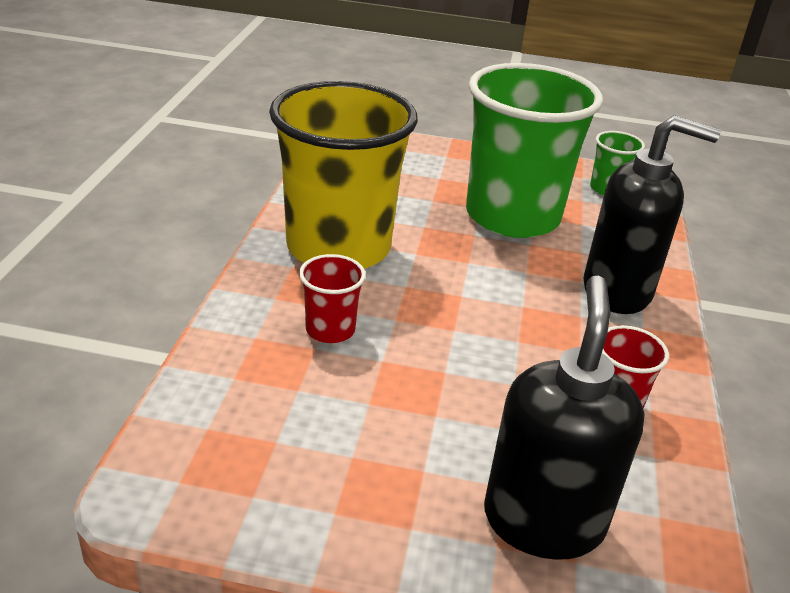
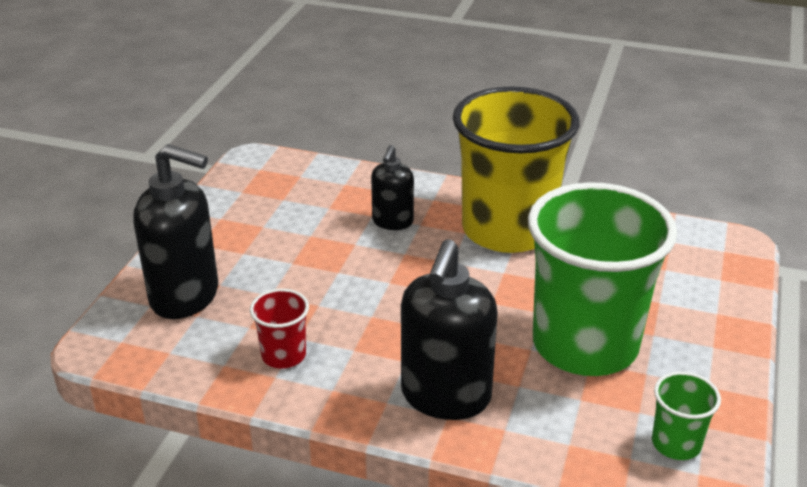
camera: 100 degrees right, 0 degrees up
red cup [299,254,366,343] -> black soap dispenser [371,145,414,230]

